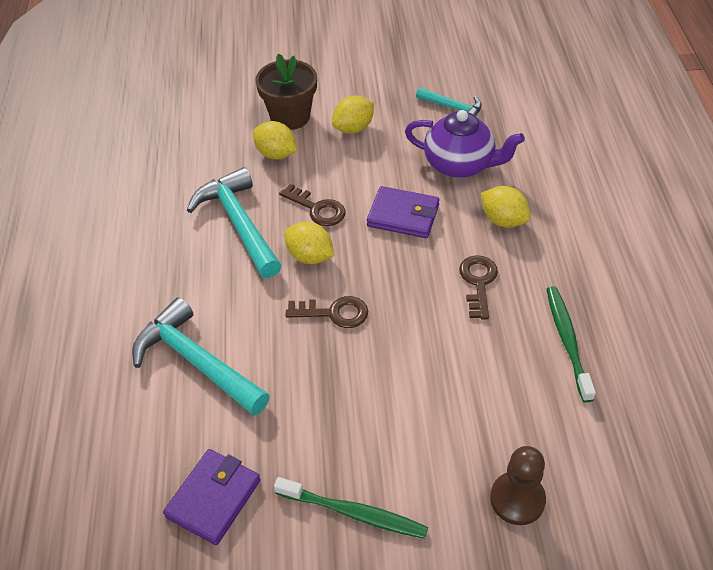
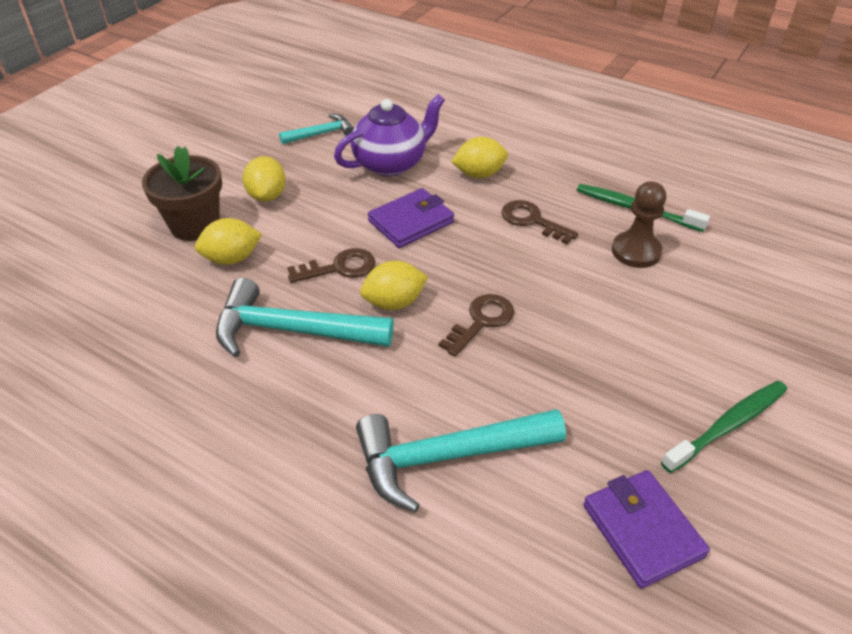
camera: 55 degrees left, 5 degrees down
brown pawn [490,446,546,525] -> brown pawn moved to [612,181,666,268]

